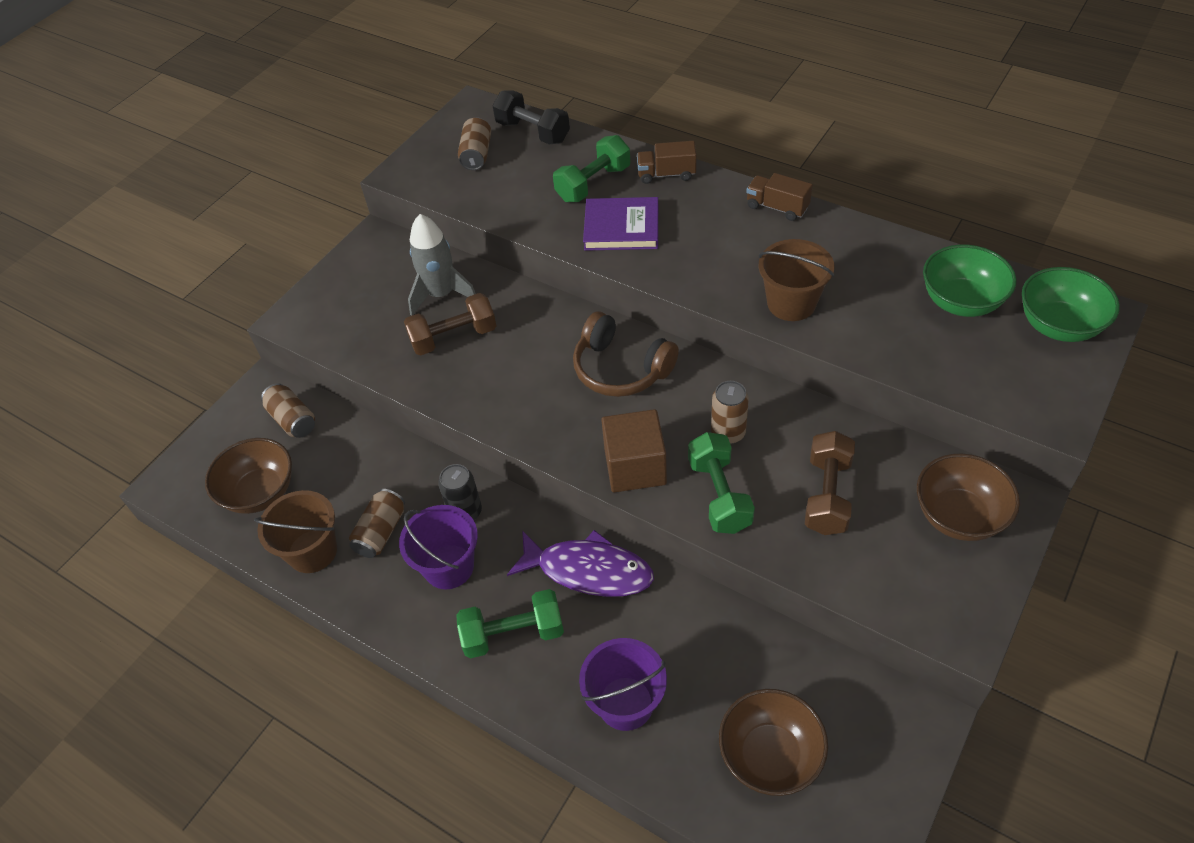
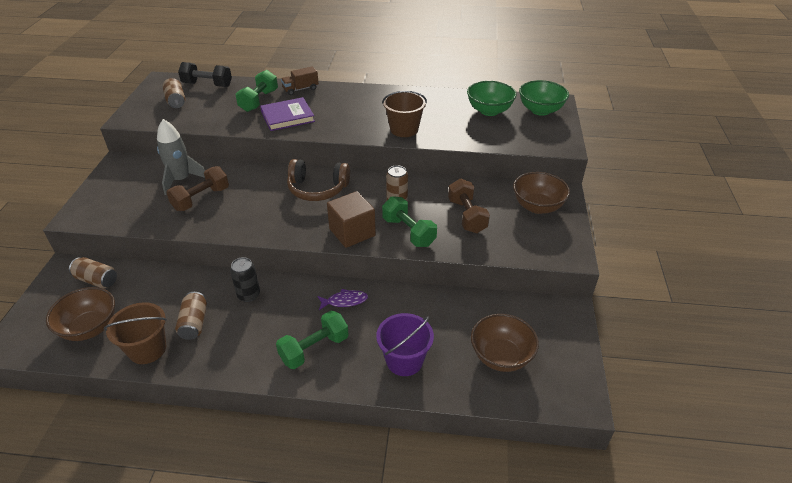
camera: 30 degrees left, 10 degrees down
purple bucket [399,505,478,589] -> none
purple fish [507,530,654,597] -> purple fish [318,289,368,310], size x0.53
brown truck [746,173,813,221] -> none

